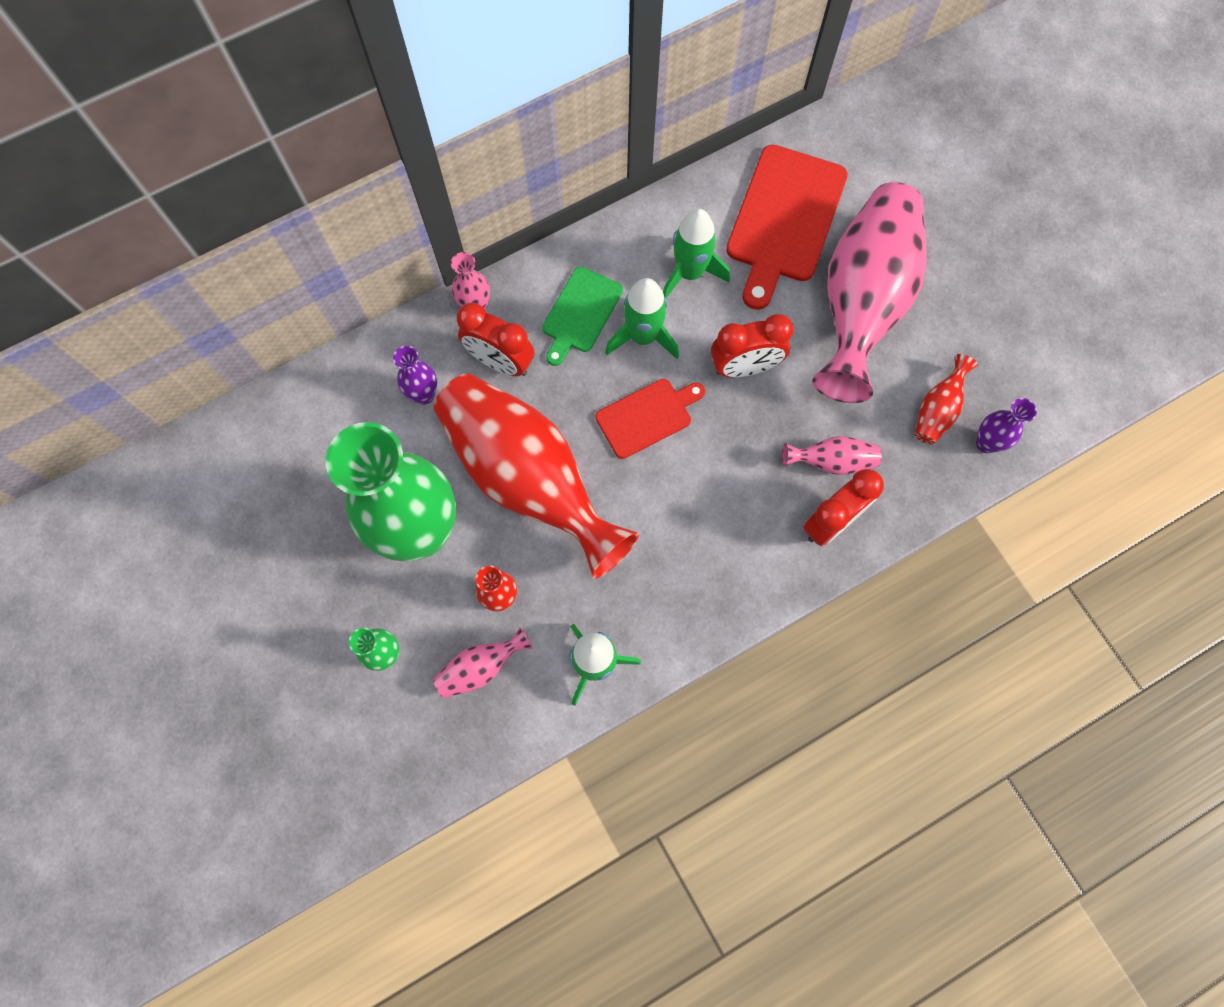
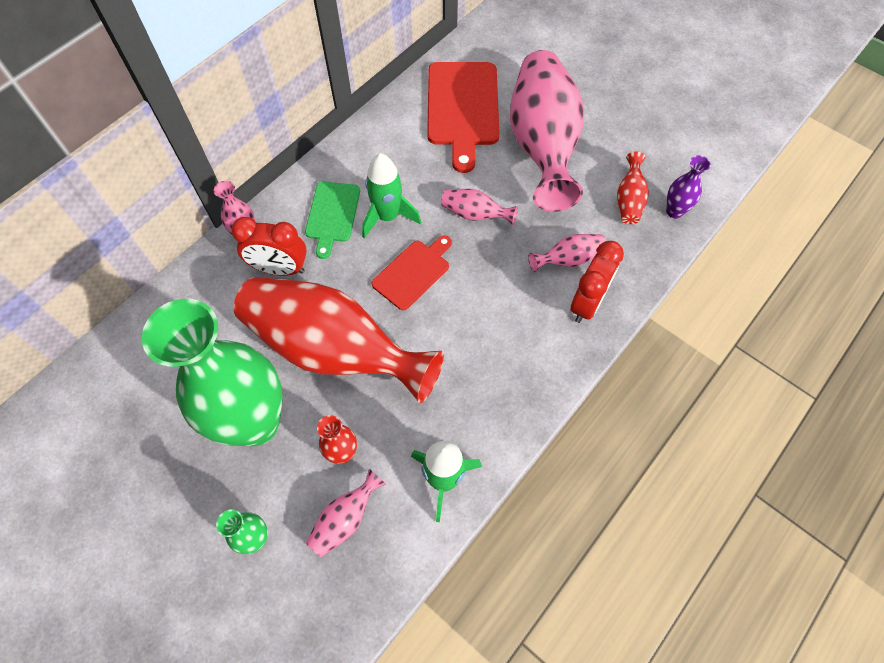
camera: 20 degrees left, 10 degrees down
purple vase [393,346,437,405] -> none
green rocket [663,209,730,299] -> none
red clock [711,314,794,377] -> pink vase [441,189,518,225]

